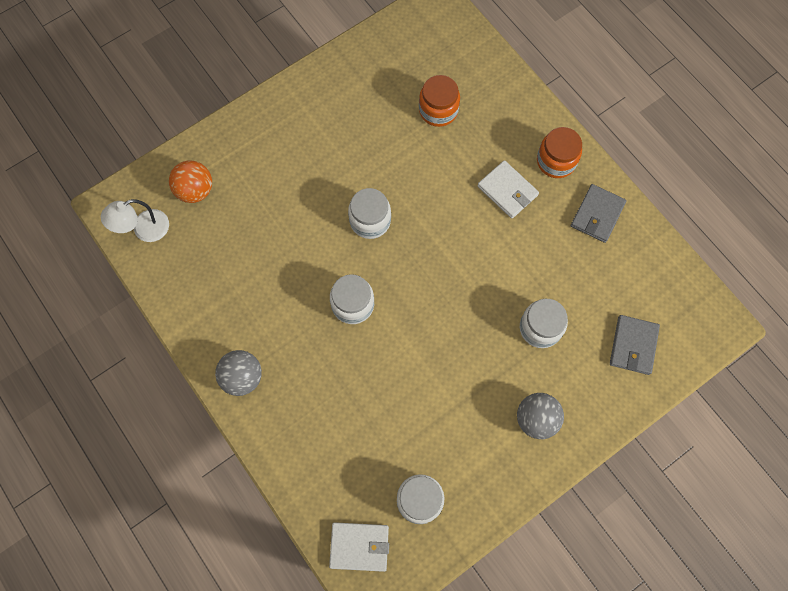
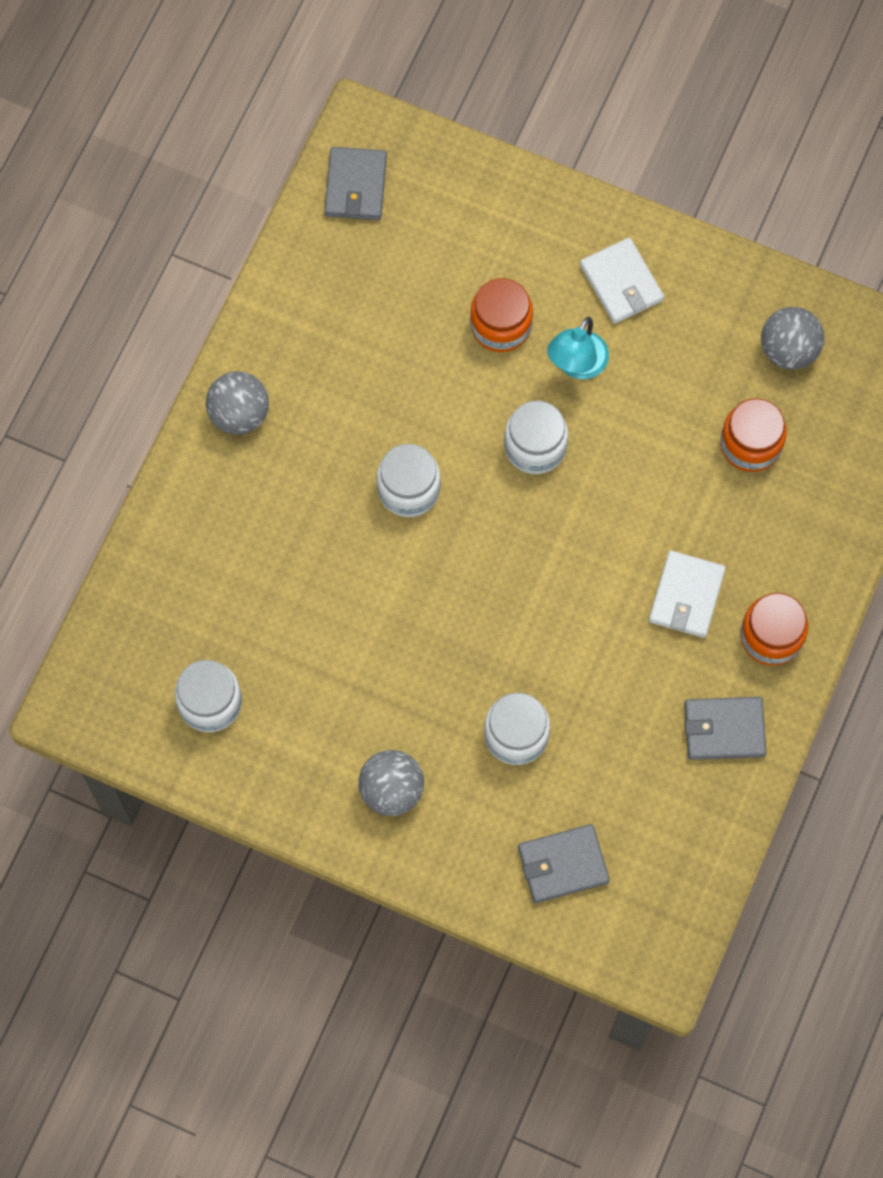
camera: 60 degrees right, 0 degrees up
white lamp [101,199,169,242] -> grey wallet [324,147,387,220]
orange ball [169,160,212,203] -> none
white wallet [329,522,389,572] -> white wallet moved to [580,237,664,324]
none -> orange jar [470,278,533,352]
none -> turquoise lamp [547,317,609,379]
none -> grey ball [761,307,824,370]

